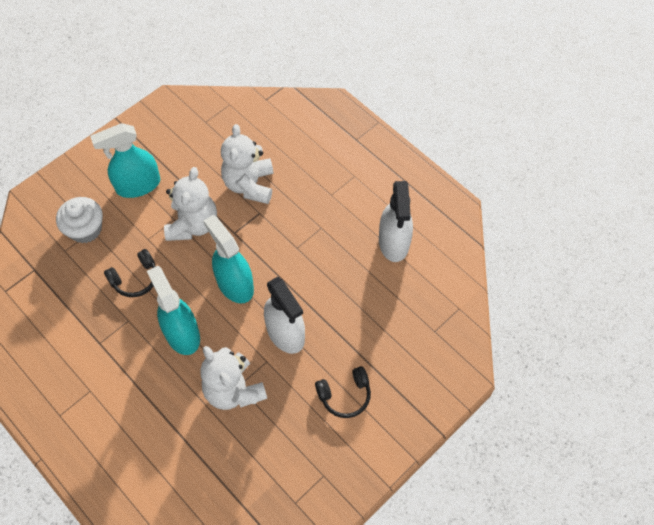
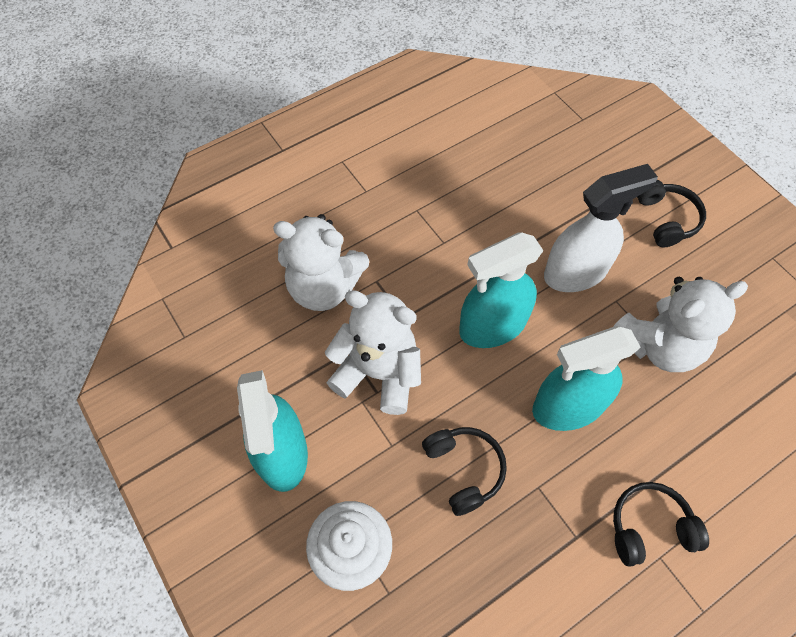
camera: 80 degrees left, 0 degrees up
white spray bottle [379,181,413,262] -> none
none -> black headphones [613,482,709,567]

